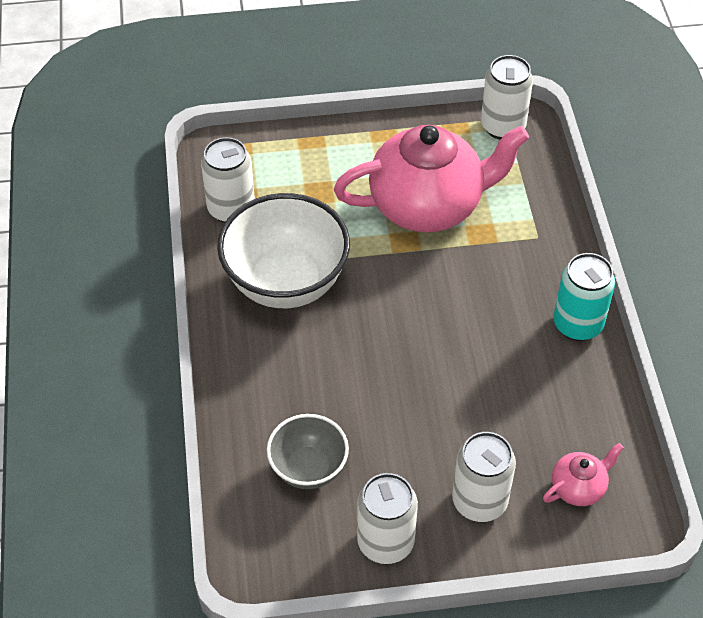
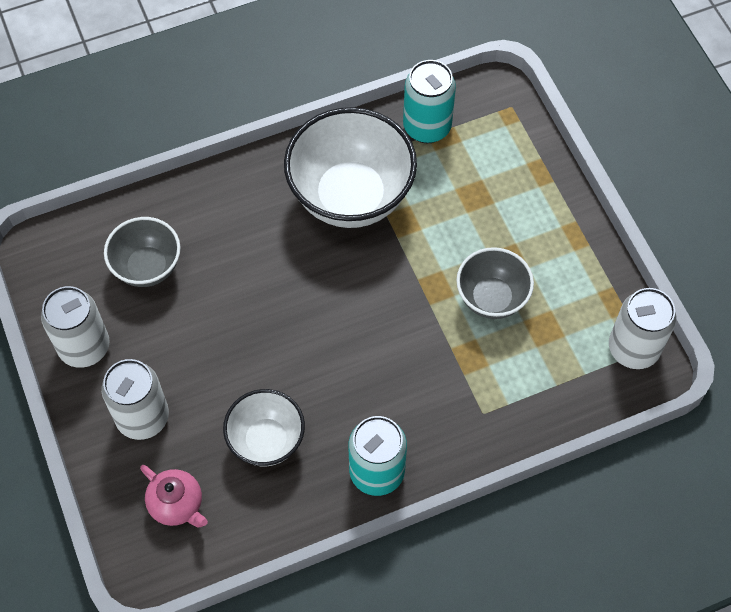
camera: 75 degrees right, 10 degrees up
white can [201,137,255,223] -> turquoise can [403,60,456,143]
pink teapot [334,125,529,232] -> grey bowl [456,247,534,319]
none -> white bowl [223,389,305,466]

